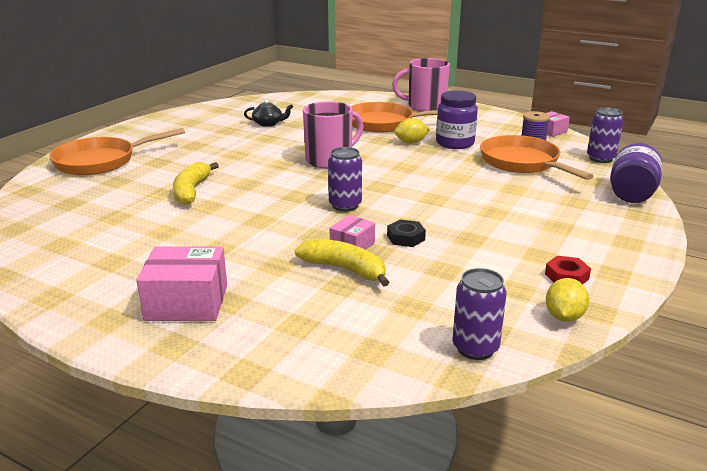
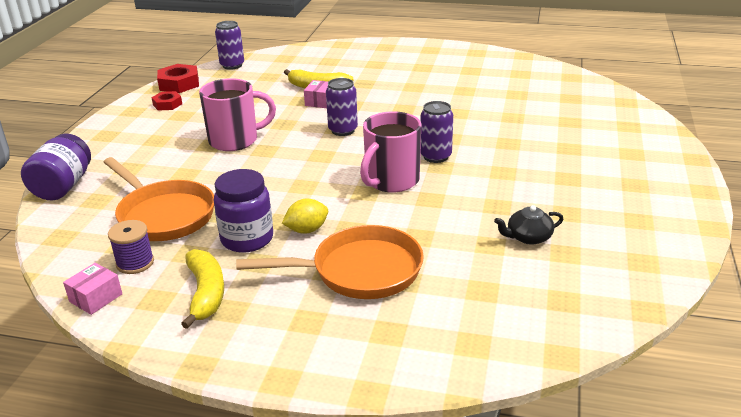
camera: 165 degrees right, 5 degrees up
orange pan [49,128,185,175] -> none
pink box [137,246,227,321] -> none
yellow banana [173,162,219,205] -> yellow banana moved to [181,249,224,329]
black nut [387,219,426,247] -> none
pink mug [392,58,450,112] -> pink mug moved to [199,78,276,151]
yellow lemon [546,278,589,322] -> red nut [157,64,199,93]
purple can [587,107,624,163] -> purple can moved to [421,101,453,163]

